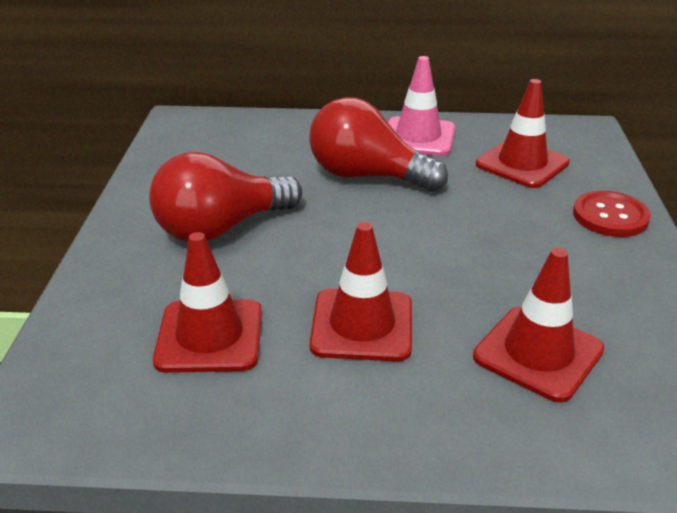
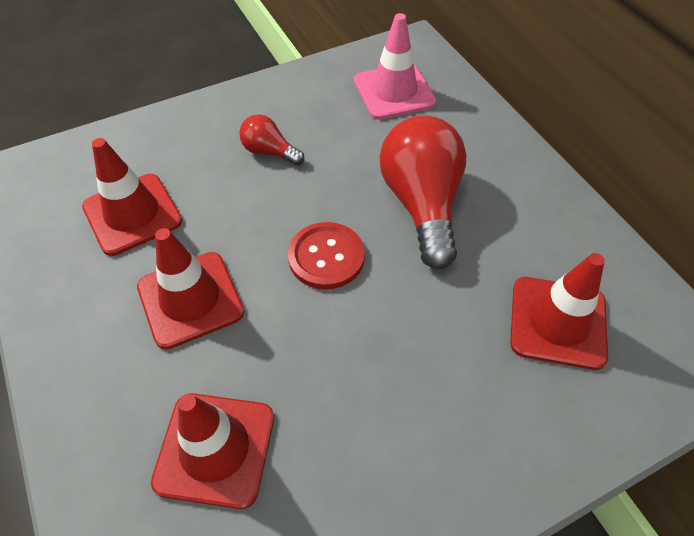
camera: 60 degrees right, 20 degrees up
red light bulb [149,152,302,242] -> red light bulb [239,114,304,166], size x0.49
pink traffic cone [388,56,455,156] -> pink traffic cone moved to [354,13,436,120]
red button [573,191,651,237] -> red button moved to [288,222,365,290]

